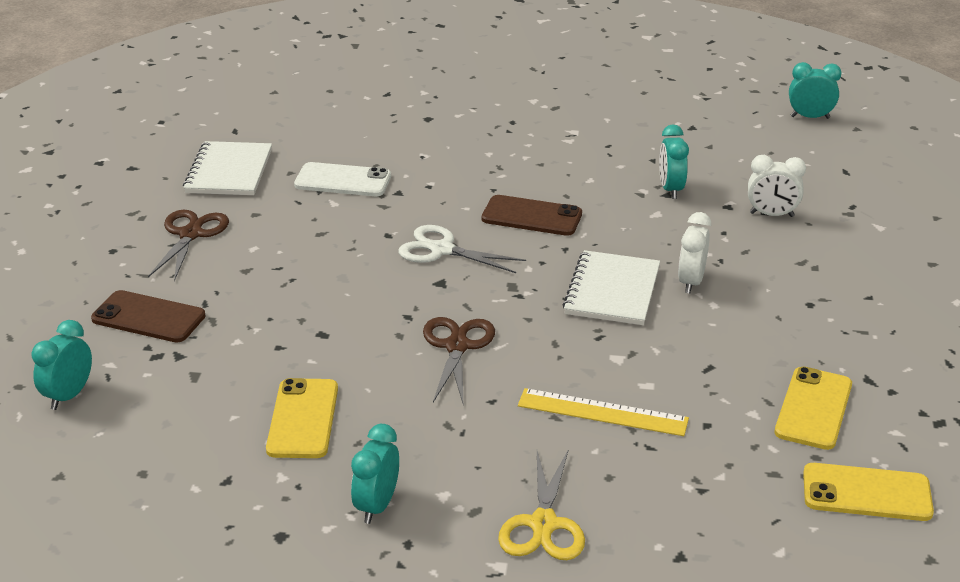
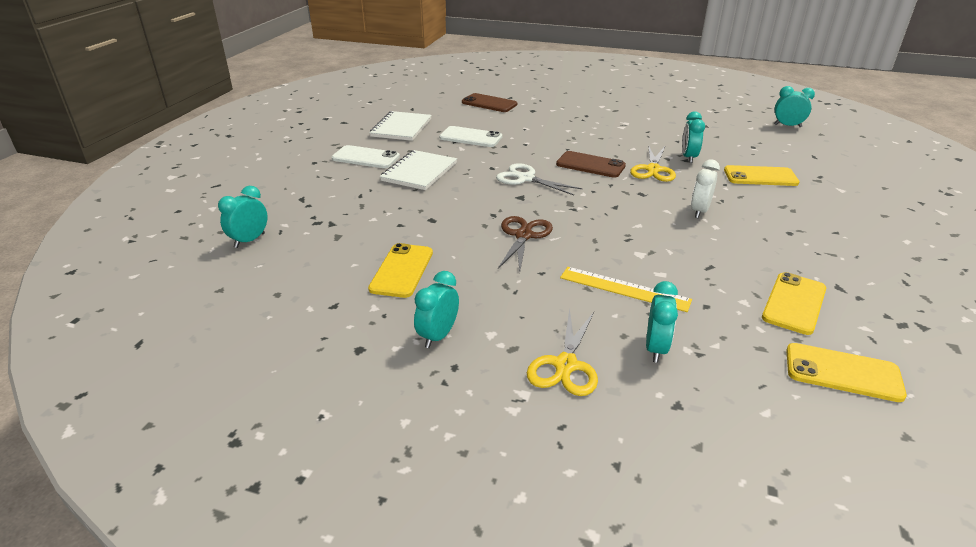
camera: 10 degrees right, 0 degrees up
brown phone [91,290,205,342] -> brown phone moved to [462,93,517,112]
brown scissors [148,210,229,281] -> white phone [332,145,400,168]
white notebook [563,250,660,325] -> white notebook moved to [380,150,457,190]
white clock [748,155,806,217] -> yellow phone [724,165,799,186]
none -> yellow scissors [630,145,676,182]
none -> turquoise clock [646,281,678,363]

